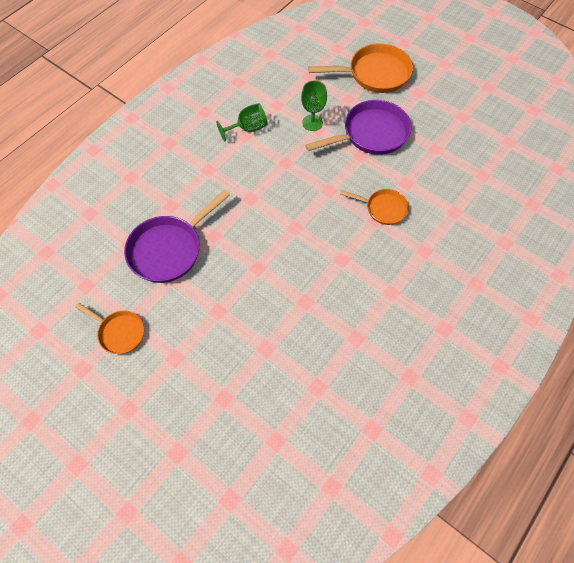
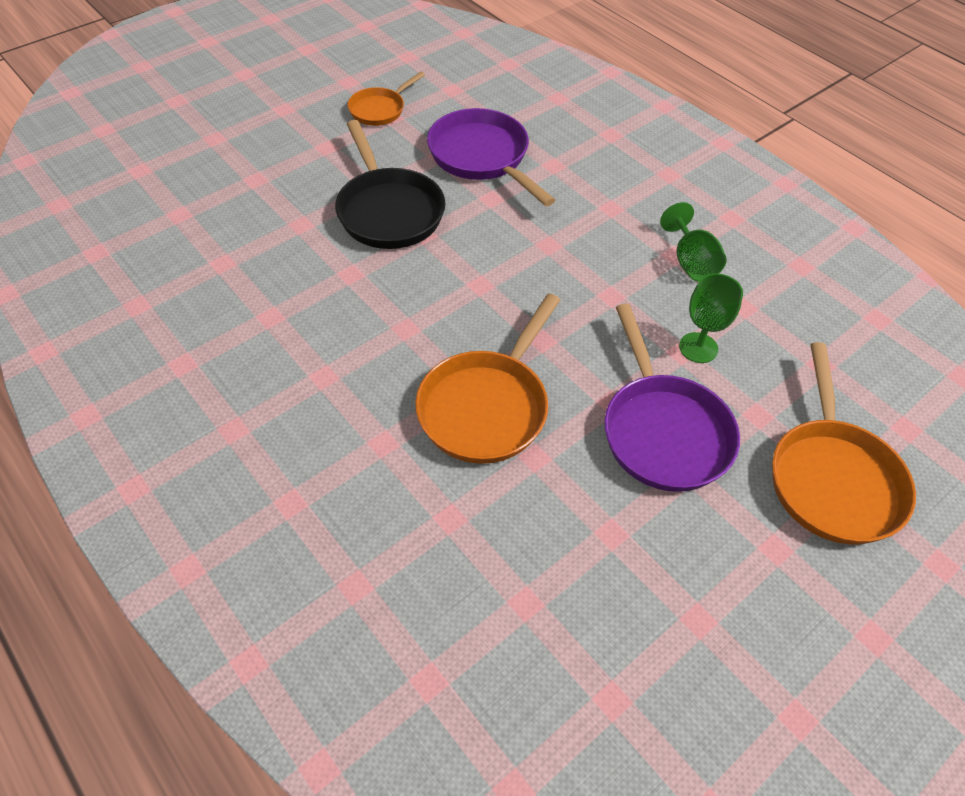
camera: 100 degrees right, 10 degrees down
orange pan [340,189,409,225] -> orange pan [415,293,560,464], size x1.73
none -> black pan [335,120,446,249]

